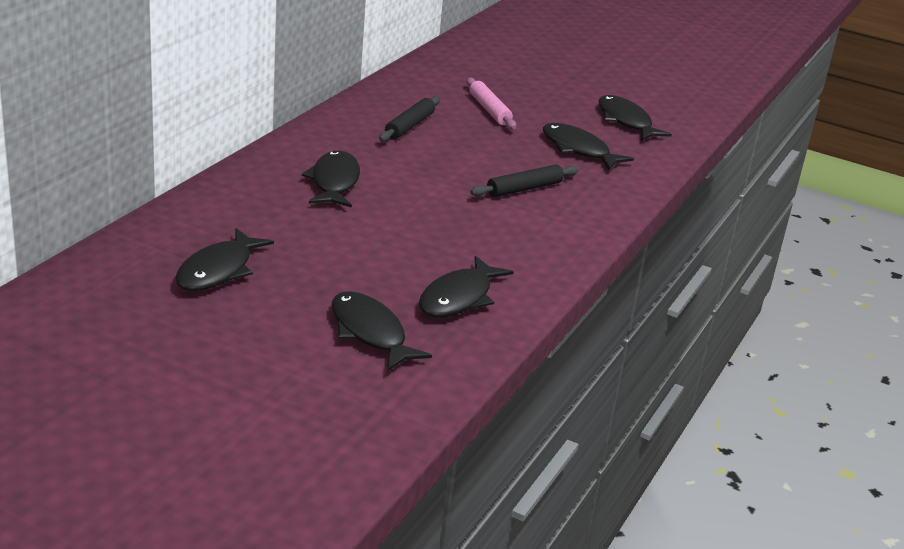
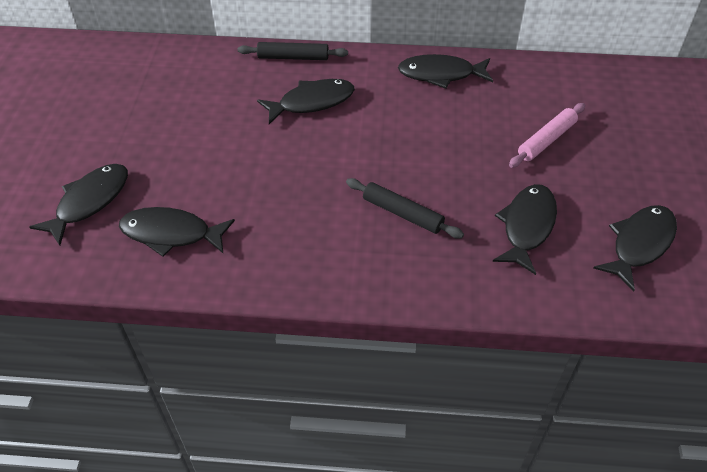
camera: 70 degrees right, 20 degrees up
black fish [175,228,274,291] -> black fish moved to [398,54,493,89]
black rolling pin [379,96,440,142] -> black rolling pin moved to [238,42,348,60]

